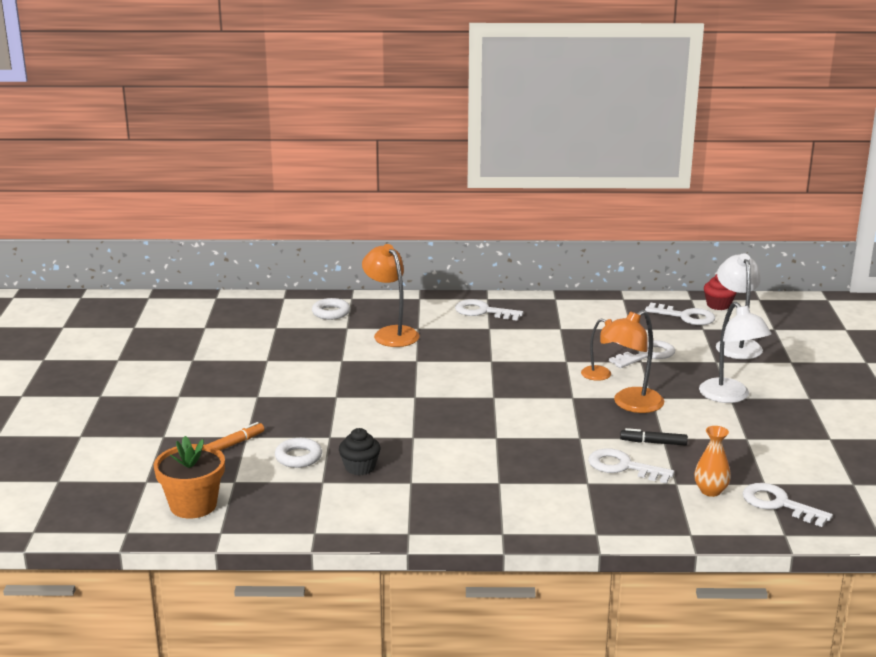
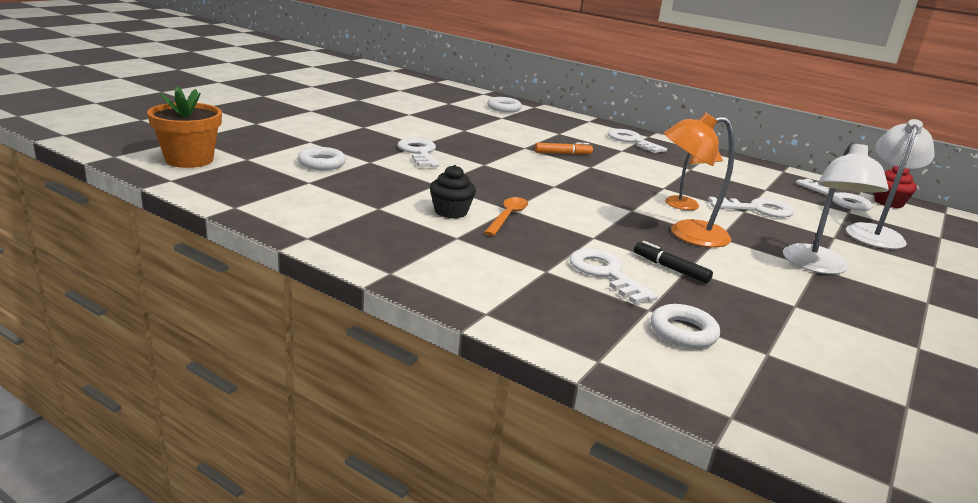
camera: 30 degrees right, 0 degrees up
orange marker [206,422,264,451] -> orange marker moved to [535,142,593,155]
black cupcake [339,428,380,475] -> black cupcake moved to [430,165,476,218]
orange lamp [362,244,420,347] -> none
orange vase [694,426,731,497] -> white ring [651,304,720,349]
white key [743,483,833,527] -> white key moved to [397,138,439,167]
none -> orange spoon [484,197,528,236]

